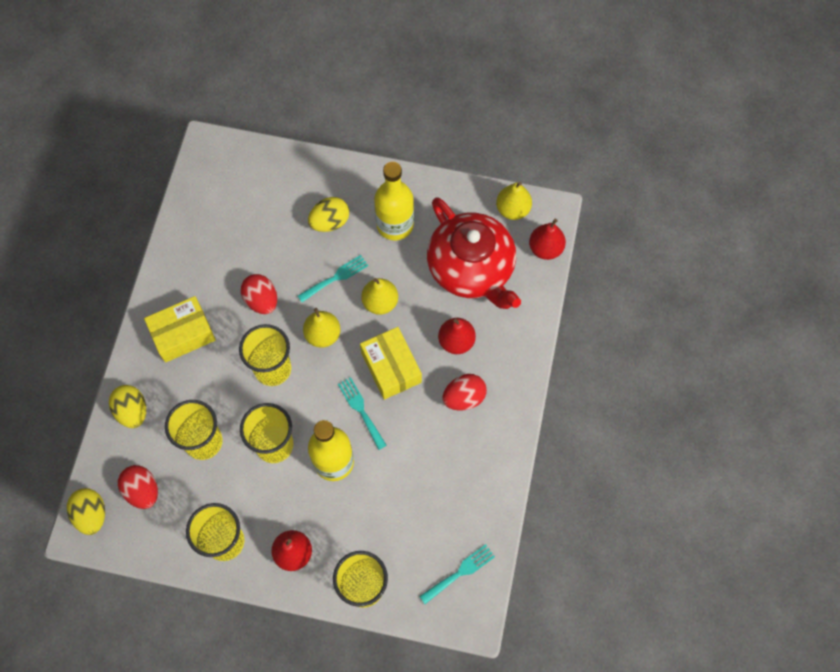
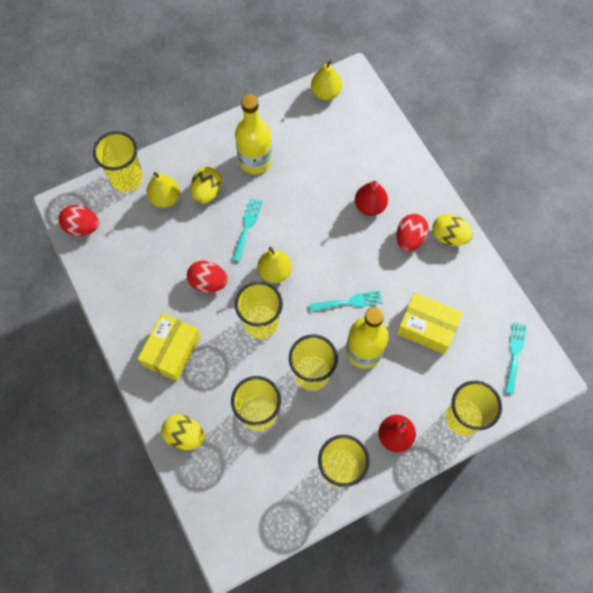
camera: 40 degrees left, 0 degrees up
yellow egg [67,488,105,535] -> yellow egg moved to [432,214,473,246]
red egg [118,465,158,509] -> red egg moved to [59,205,99,236]
turquoise fork [338,377,387,450] -> turquoise fork turned 150 degrees clockwise [309,290,383,312]
yellow box [360,327,422,400] -> yellow box moved to [397,292,463,354]
yellow pear [361,278,398,315] -> yellow pear moved to [147,172,180,208]
red teapot [427,197,521,309] -> none
red pear [529,219,566,260] -> none
none -> yellow cup [93,131,143,192]

